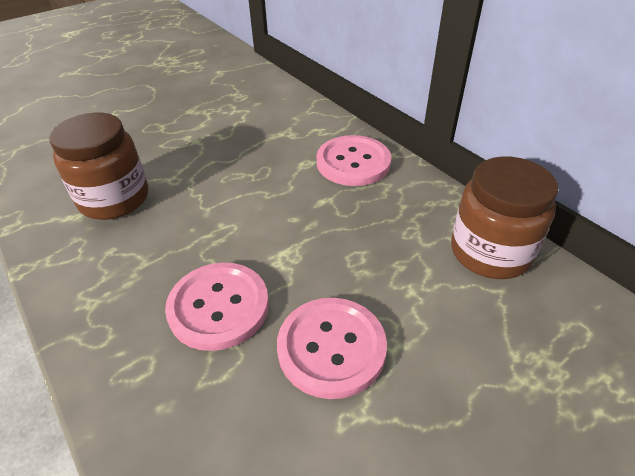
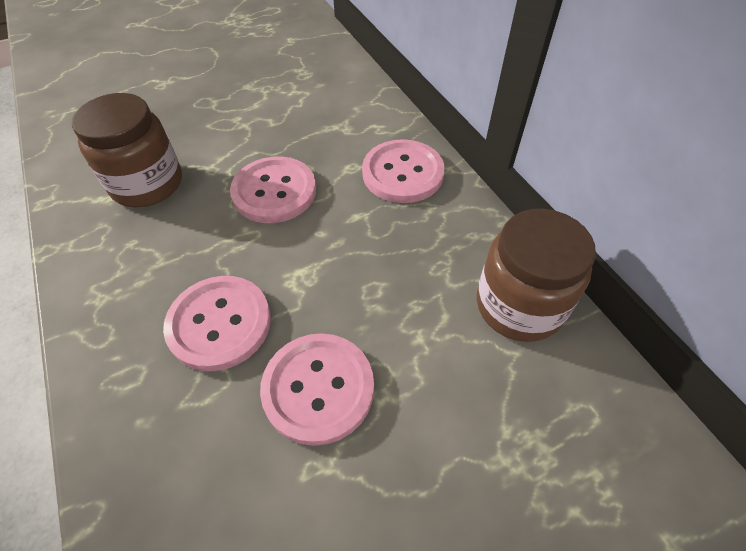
camera: 10 degrees right, 10 degrees up
none -> pink button [230,156,316,223]

